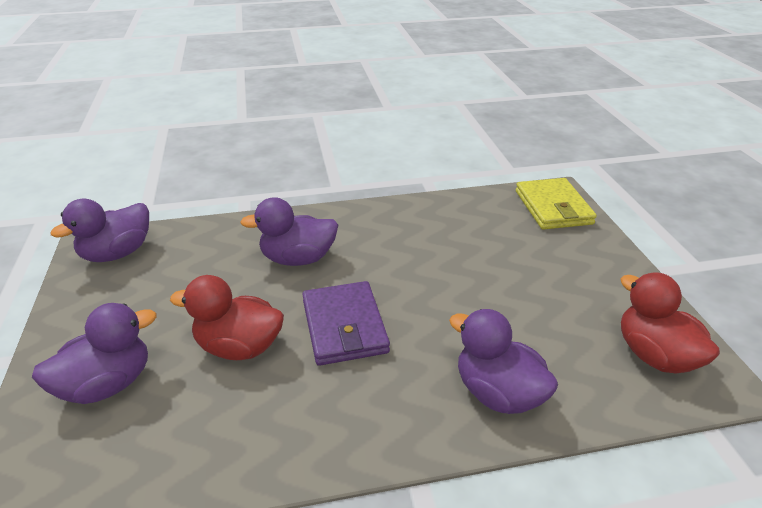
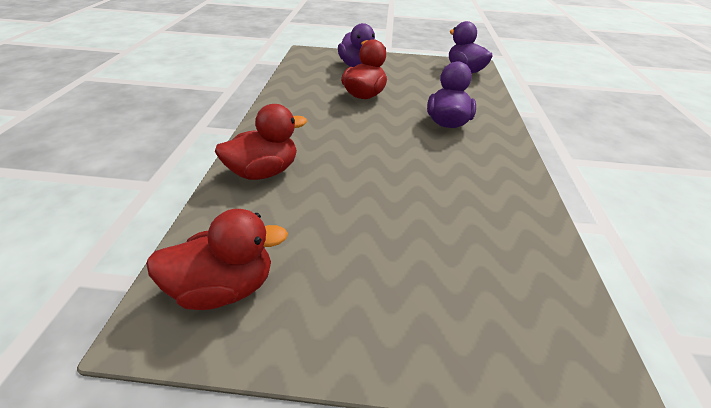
camera: 105 degrees right, 5 degrees up
purple wallet [302,281,390,366] -> none
purple duck [449,309,558,414] -> red duck [215,104,307,180]
yellow wallet [516,178,597,230] -> none

